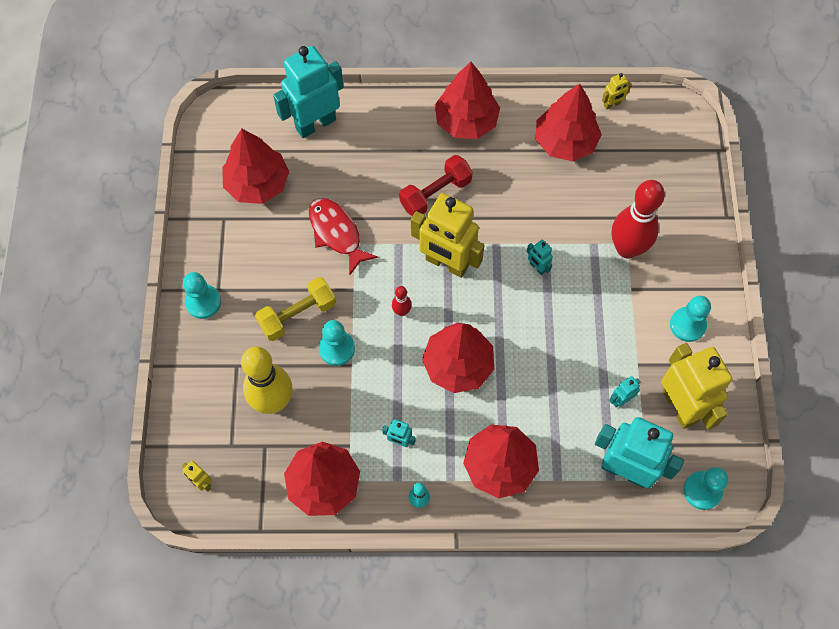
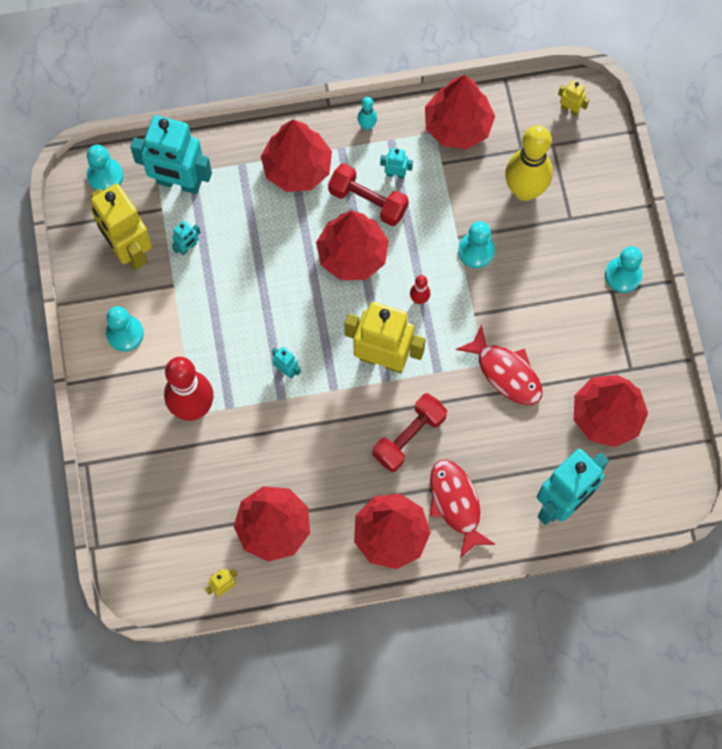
camera: 170 degrees right, 5 degrees up
yellow dumbbell [255,277,336,341] -> none
none -> red dumbbell [328,163,409,226]
none -> red fish [430,460,496,558]

